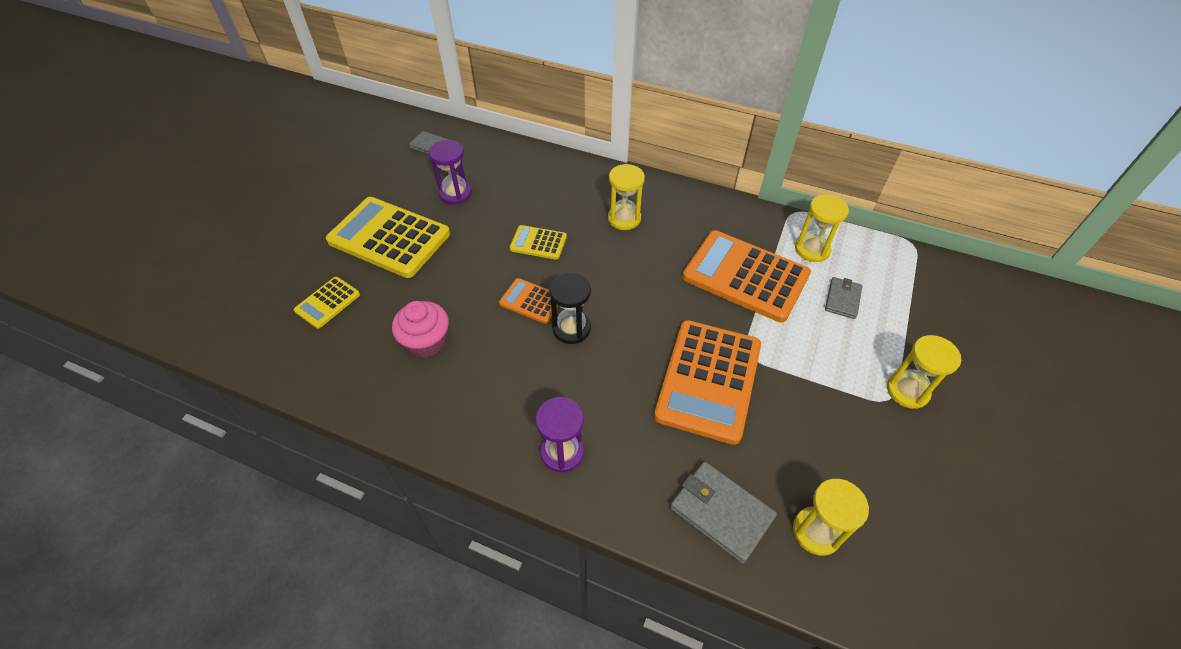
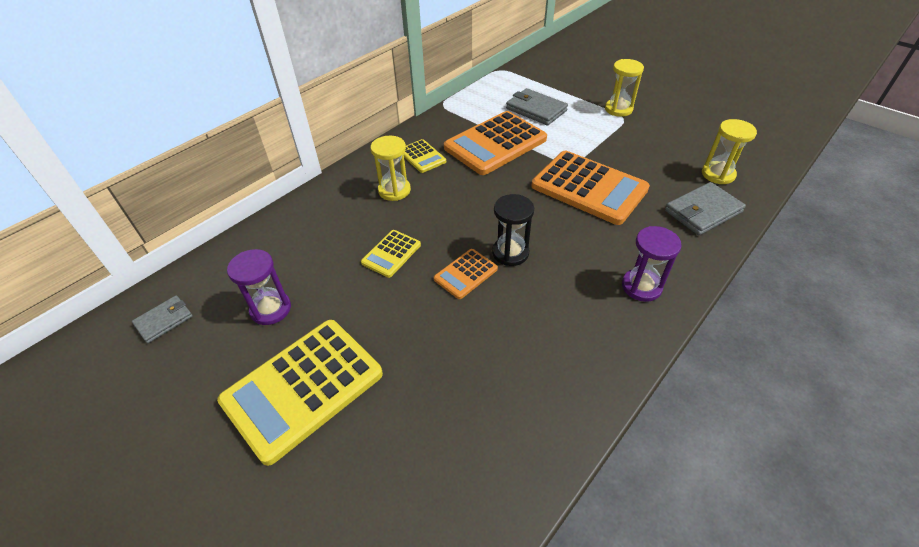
camera: 70 degrees left, 5 degrees down
yellow calculator [294,277,360,329] -> yellow calculator moved to [404,139,446,173]
pink cupcake [392,301,449,357] -> none
yellow hourglass [795,195,849,262] -> none
grey wallet [825,277,862,319] -> grey wallet [506,88,568,125], size x1.61

